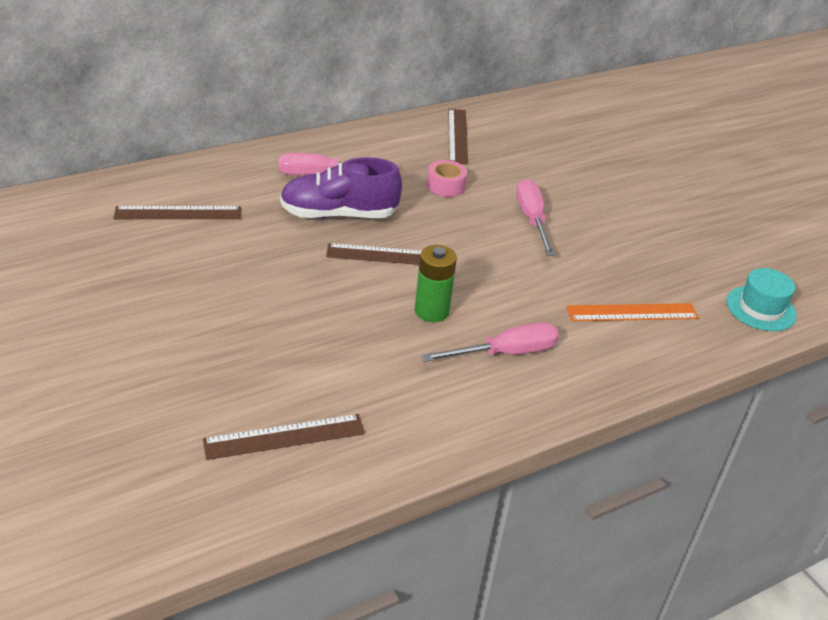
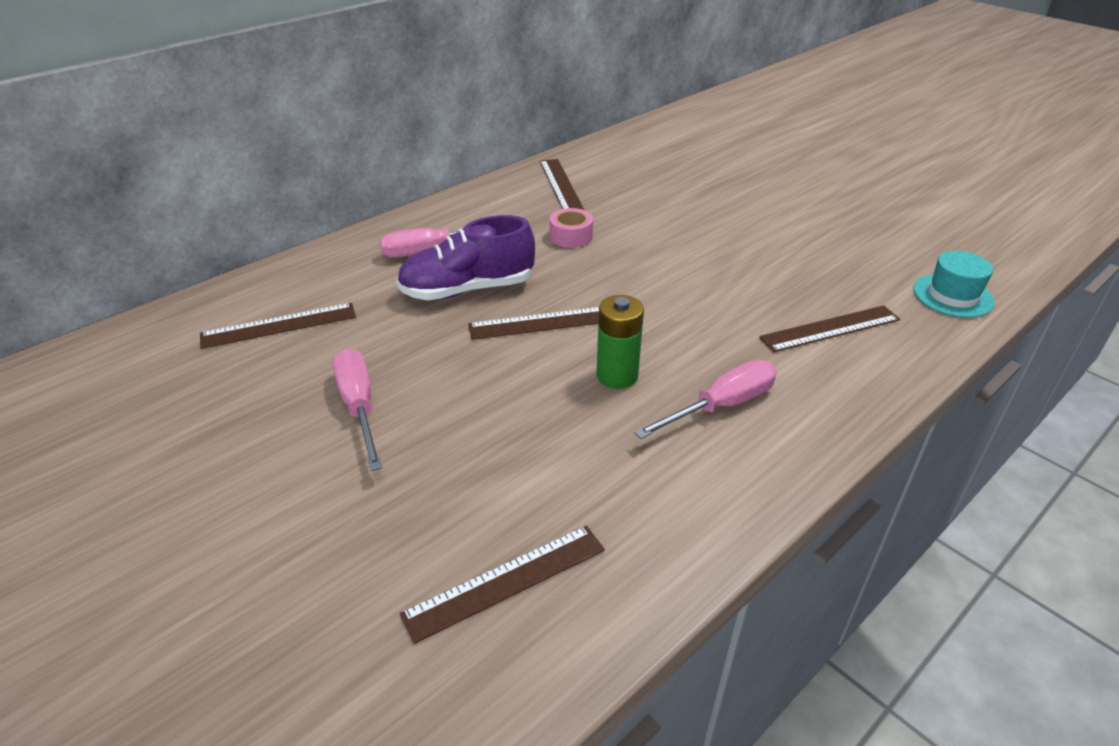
camera: 10 degrees left, 0 degrees up
pink screwdriver [516,179,555,256] -> pink screwdriver moved to [333,349,382,471]
orange ruler [566,303,699,321] -> brown ruler [759,305,900,352]

